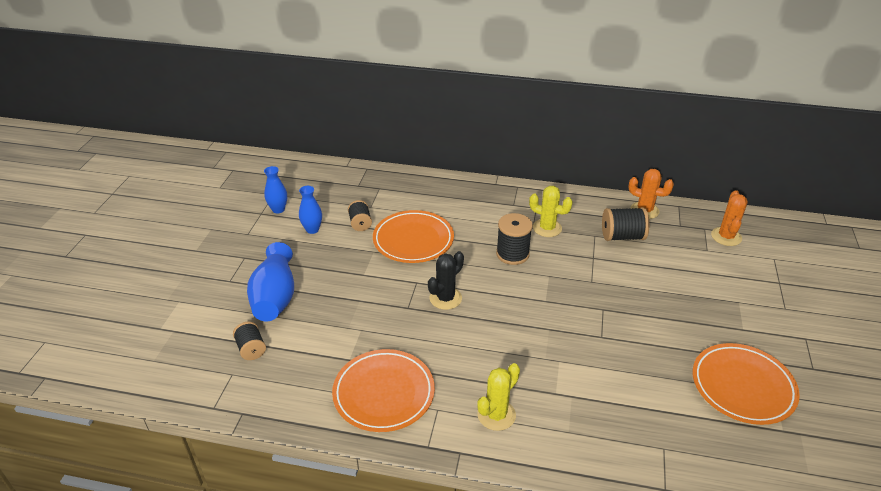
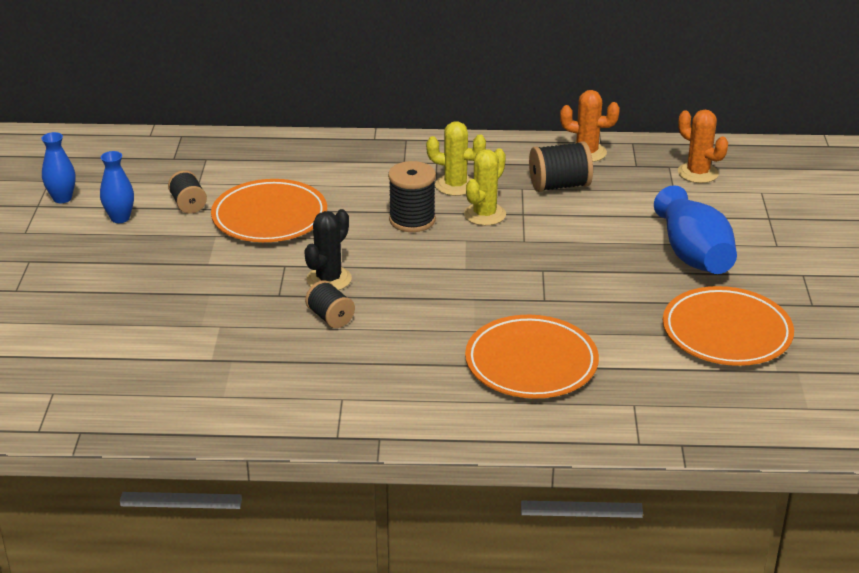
camera: 10 degrees left, 5 degrees down
black spool [233,322,266,360] -> black spool moved to [305,280,355,328]
blue vase [247,242,294,322] -> blue vase moved to [654,185,737,274]
orange plate [332,349,435,432] -> orange plate moved to [465,315,599,398]
yellow cactus [477,363,520,431] -> yellow cactus moved to [464,148,506,226]
orange cactus [711,190,748,246] -> orange cactus turned 45 degrees counterclockwise [678,110,728,183]

